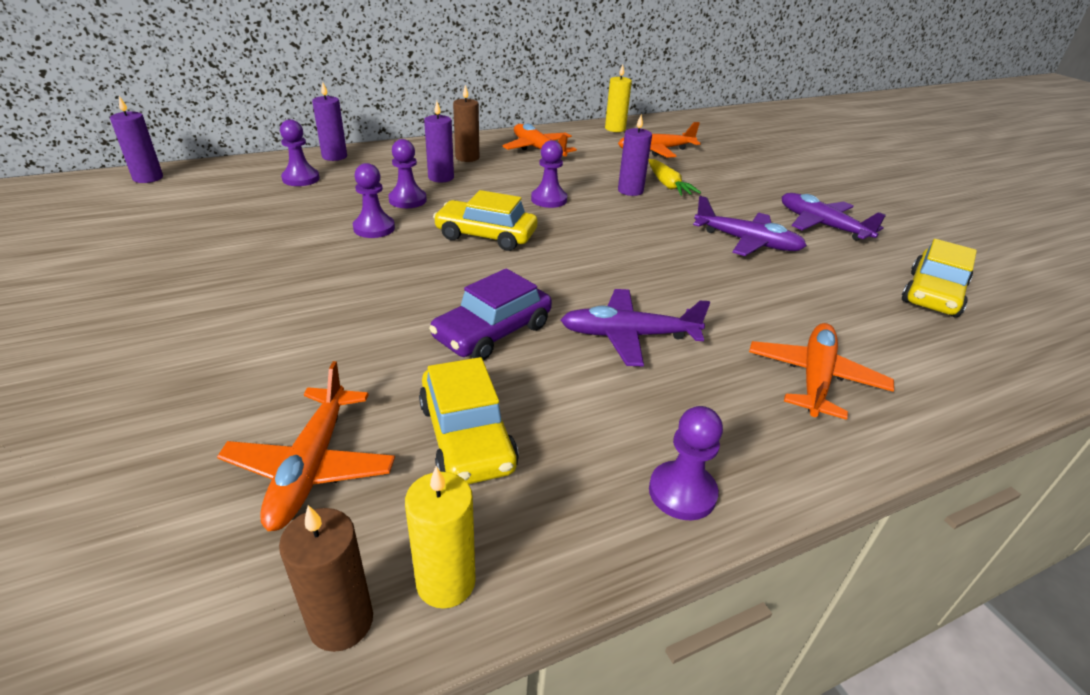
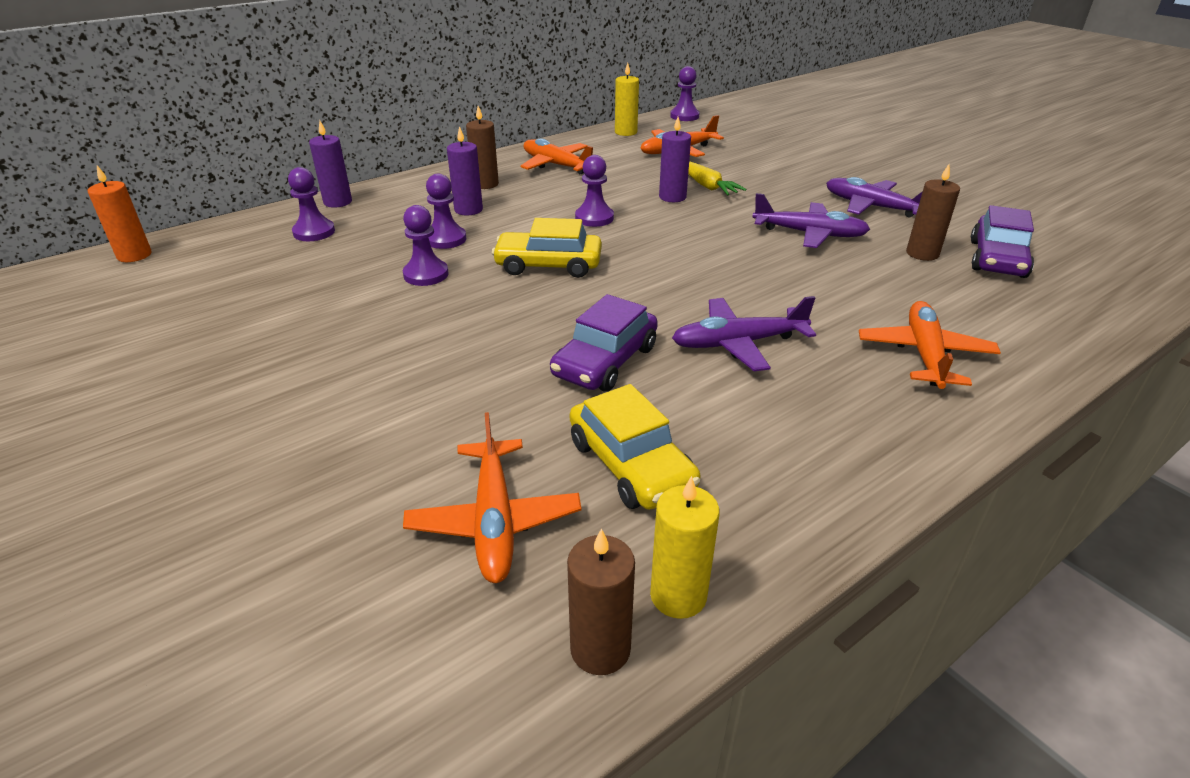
camera: 10 degrees left, 0 degrees up
purple candle [110,96,163,183] -> orange candle [88,166,152,262]
purple pawn [649,406,723,520] -> purple pawn moved to [670,66,699,121]
yellow car [902,239,977,317] -> purple car [971,205,1034,278]
none -> brown candle [906,164,960,261]

